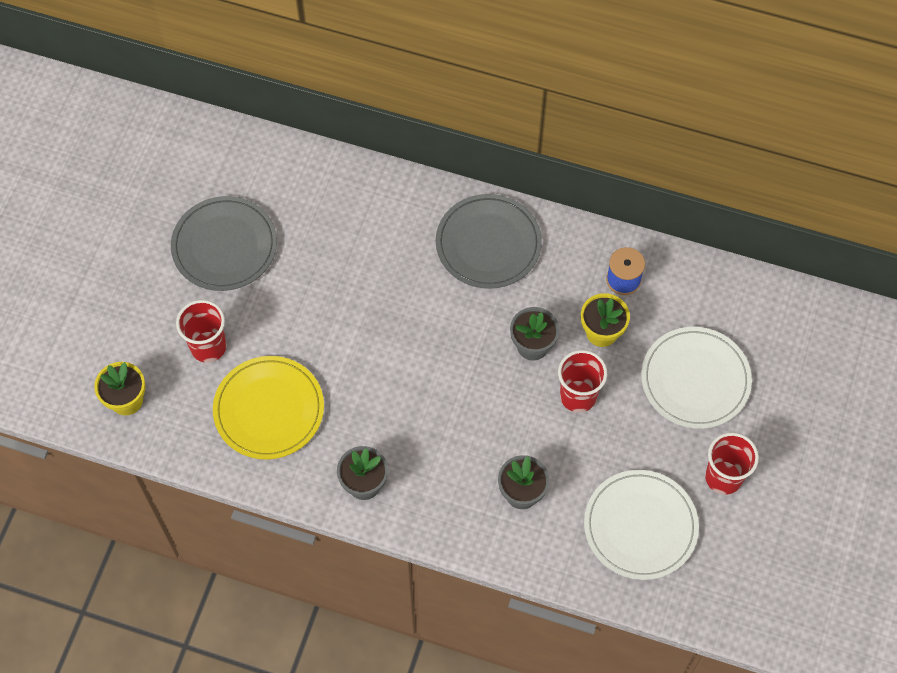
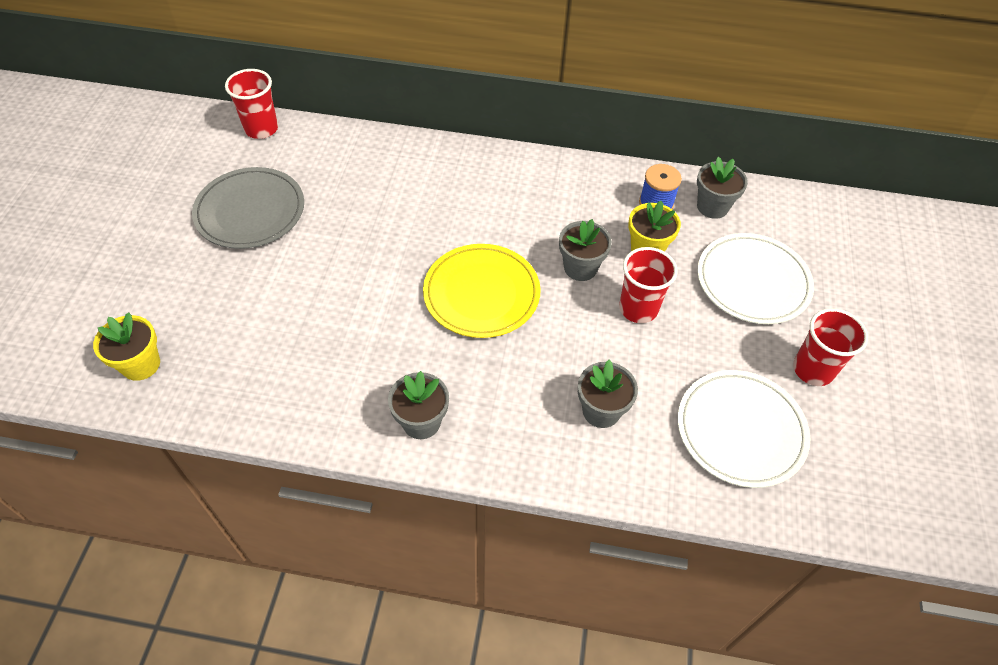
camera: 10 degrees left, 10 degrees down
red cup [176,300,227,363] -> red cup moved to [225,69,278,139]
yellow plate [213,356,324,460] -> yellow plate moved to [423,244,541,338]
grey plate [436,194,542,289] -> none
none -> grey flower pot [697,157,748,219]

